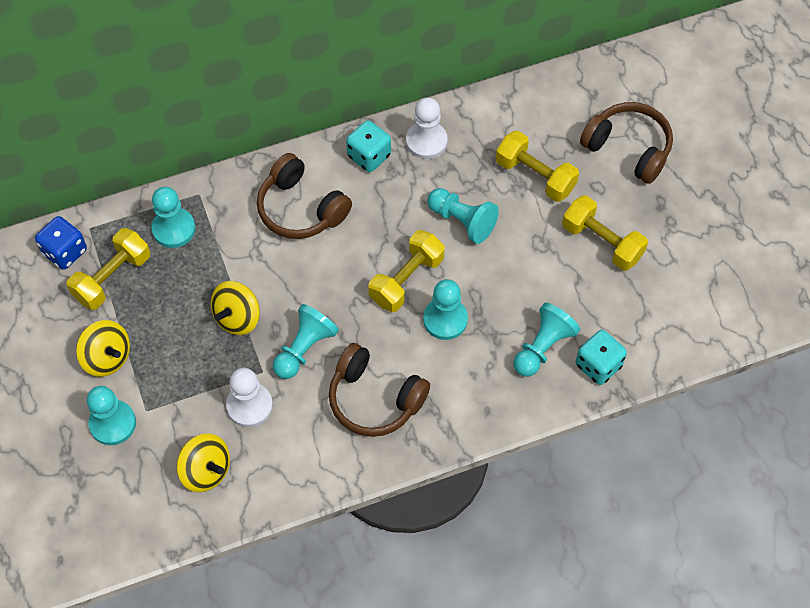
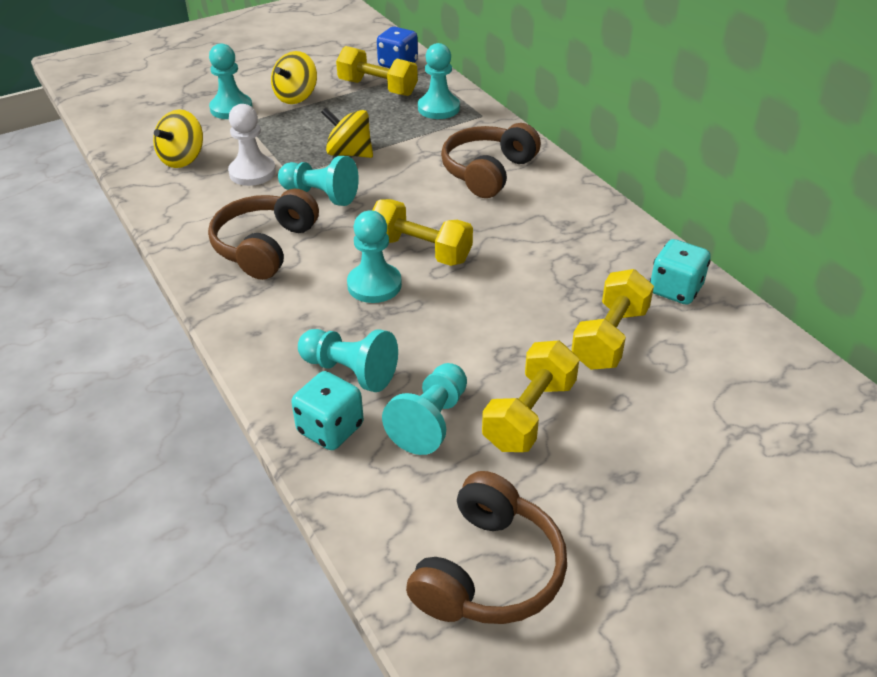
camera: 80 degrees right, 20 degrees down
turquoise dice [346,120,391,172] -> turquoise dice moved to [650,239,711,305]
white pawn [406,97,448,159] -> none
turquoise pawn [427,188,499,244] -> turquoise pawn moved to [382,363,467,455]
brown headphones [580,102,673,184] -> brown headphones moved to [406,471,567,624]

